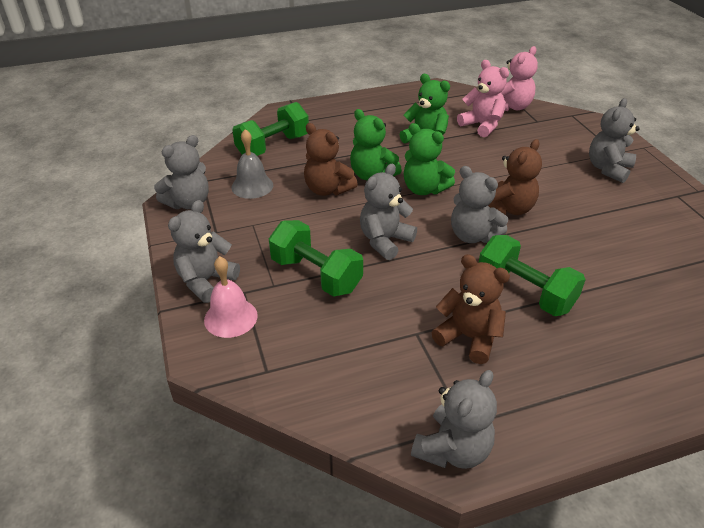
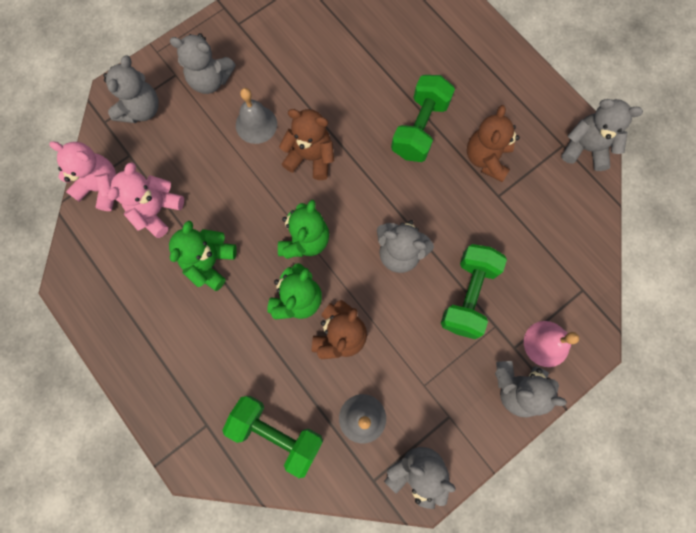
camera: 110 degrees left, 35 degrees up
grey teddy bear [451,166,508,243] -> grey teddy bear moved to [103,56,159,123]
none -> grey bell [236,88,277,144]

